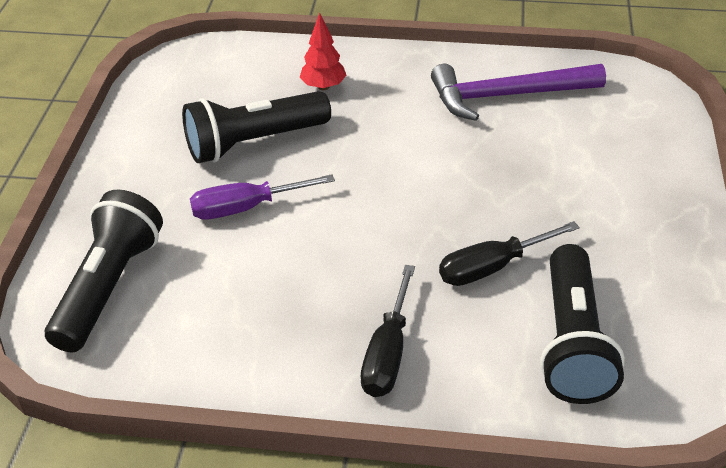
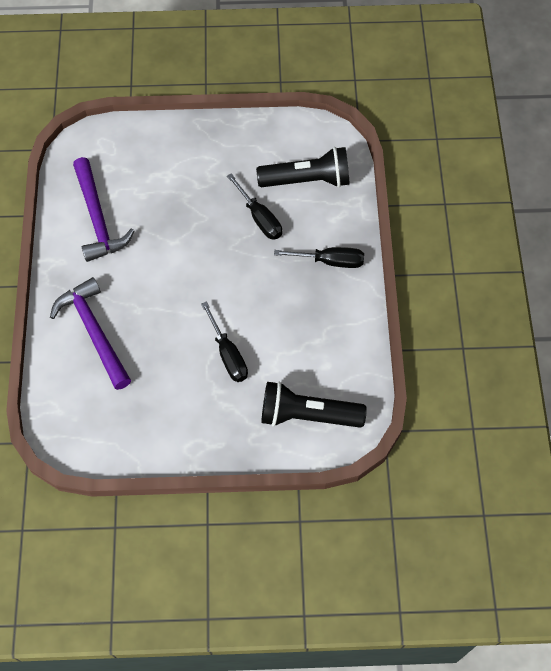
camera: 100 degrees left, 20 degrees up
black flashlight [182,91,331,163] -> none
purple screwdriver [190,174,335,220] -> black screwdriver [201,301,248,382]
red tree [300,13,347,90] -> purple hammer [50,277,131,390]

